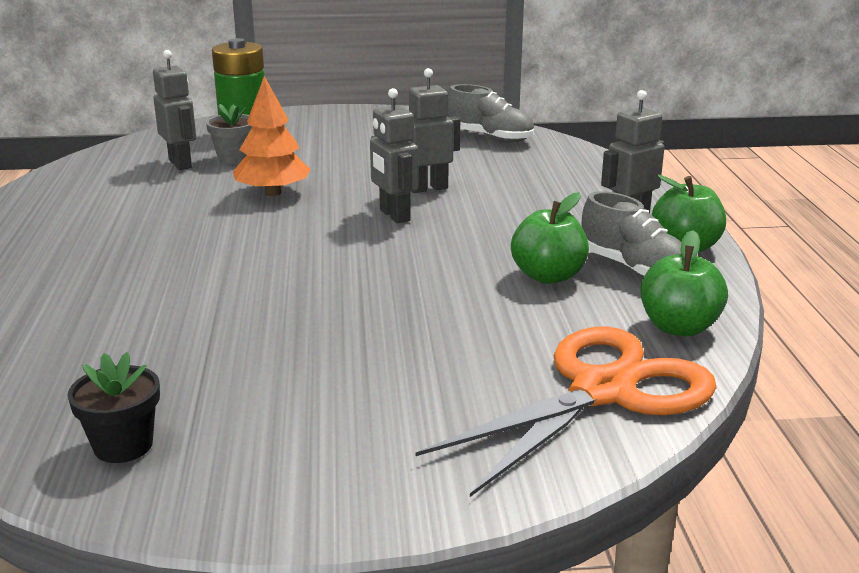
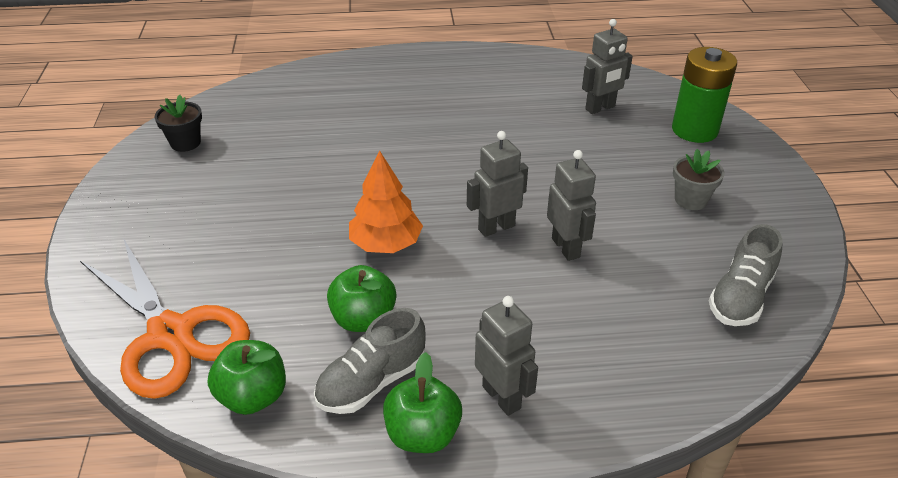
camera: 90 degrees right, 15 degrees up
grey flower pot [206,104,253,164] -> grey flower pot moved to [673,149,725,210]
orange tree [233,76,310,196] -> orange tree moved to [349,150,423,253]

